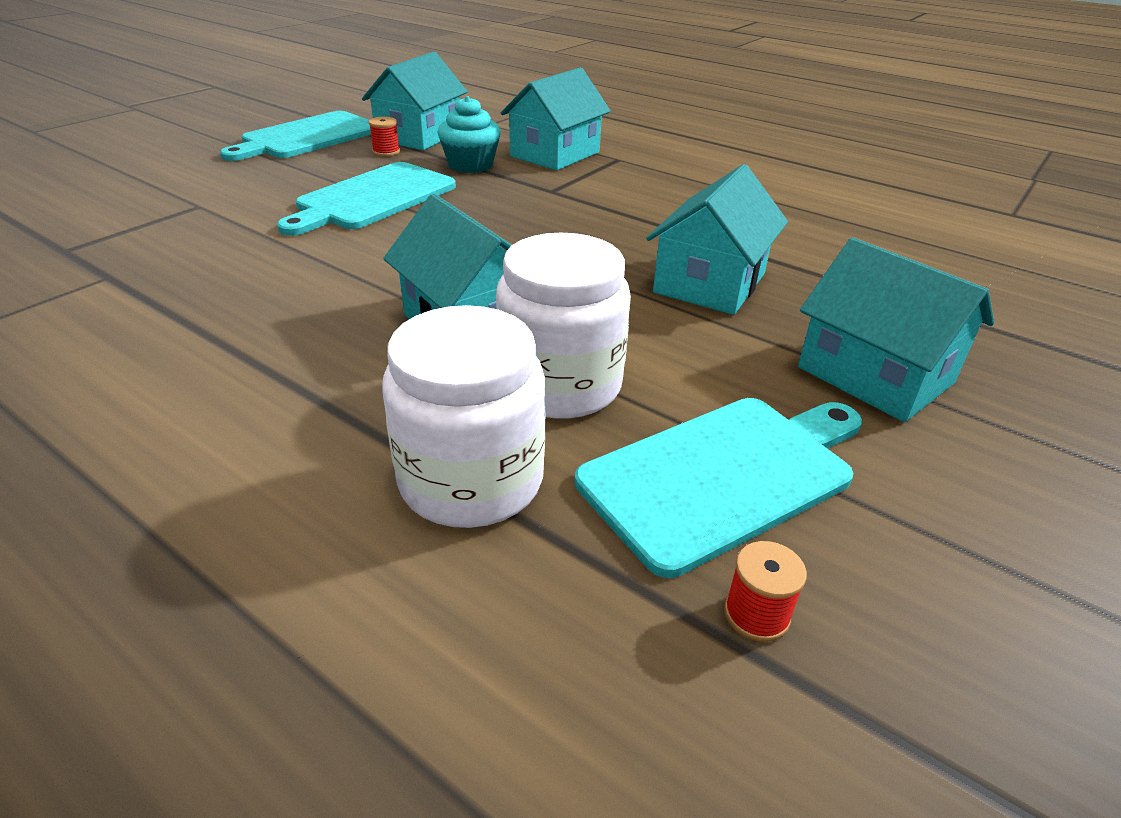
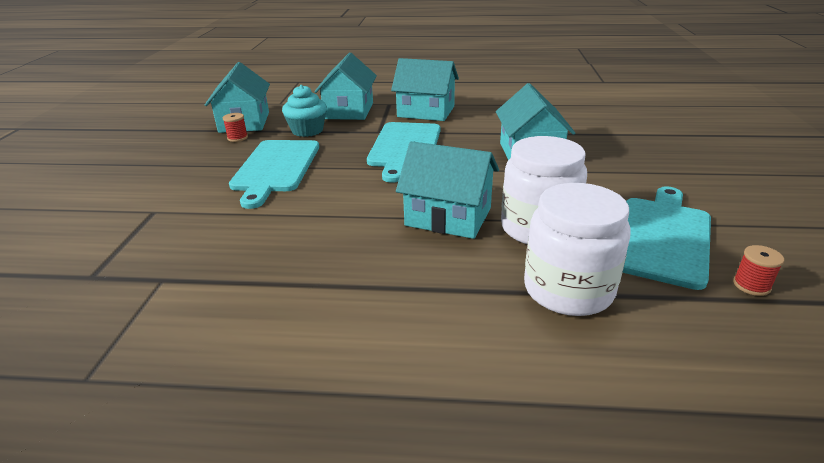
camera: 30 degrees left, 5 degrees down
turquoise cutting board [220,111,371,161] -> turquoise cutting board moved to [367,122,440,183]
turquoise house [798,237,994,422] -> turquoise house moved to [391,58,459,121]

